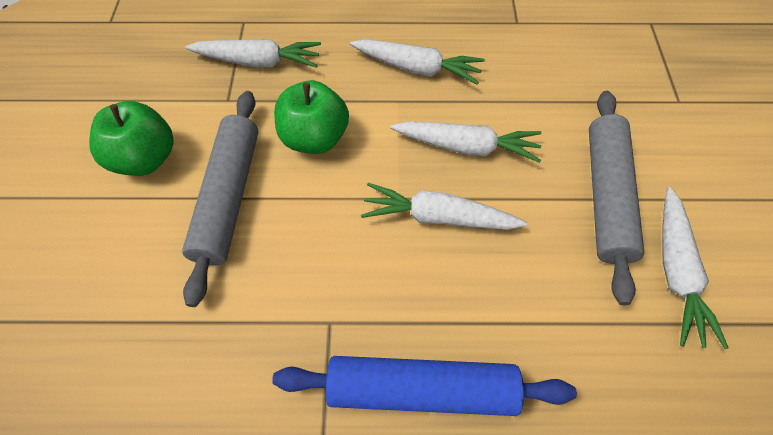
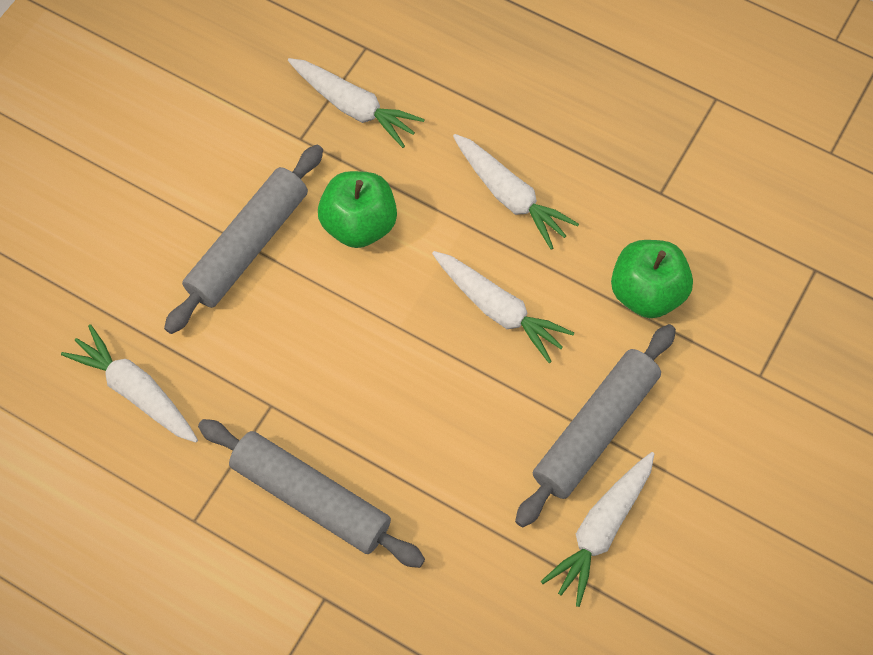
camera: 30 degrees right, 5 degrees up
green apple [89,101,174,176] -> green apple moved to [611,240,693,318]
blue rolling pin [272,356,577,416] -> grey rolling pin [198,419,425,568]
white carrot [361,183,527,230] -> white carrot moved to [61,324,198,443]

